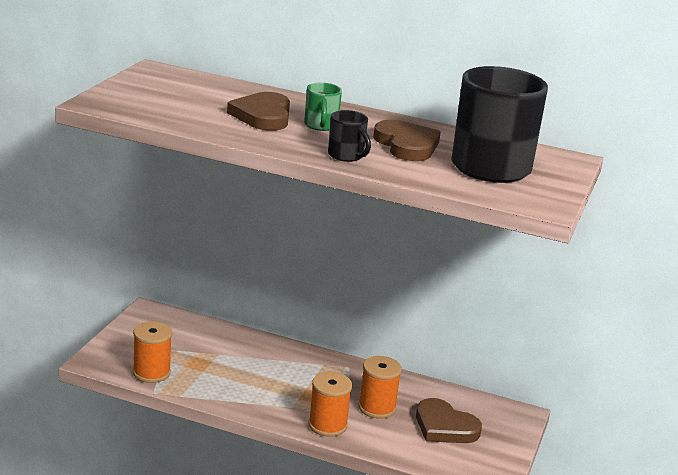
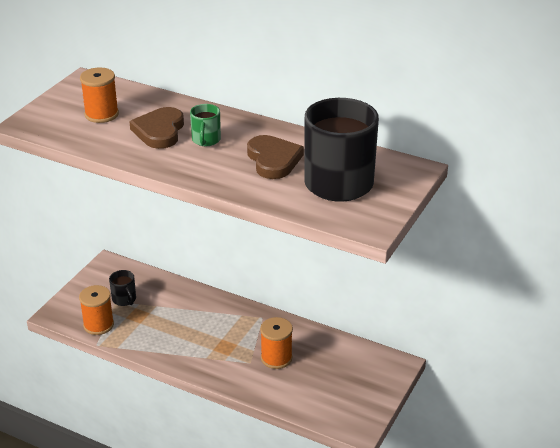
camera: 10 degrees right, 10 degrees up
orange spool [308,372,352,437] -> orange spool moved to [80,67,119,123]
black mug [328,110,371,162] -> black mug moved to [109,270,136,306]
brown heart [416,398,482,443] -> none

